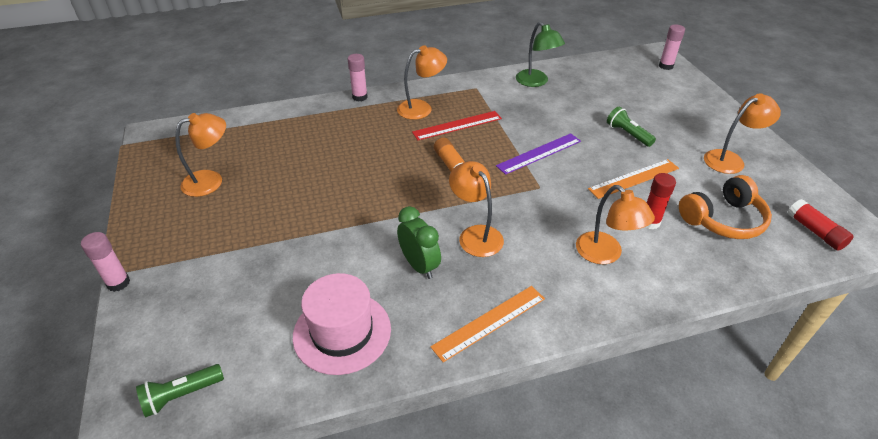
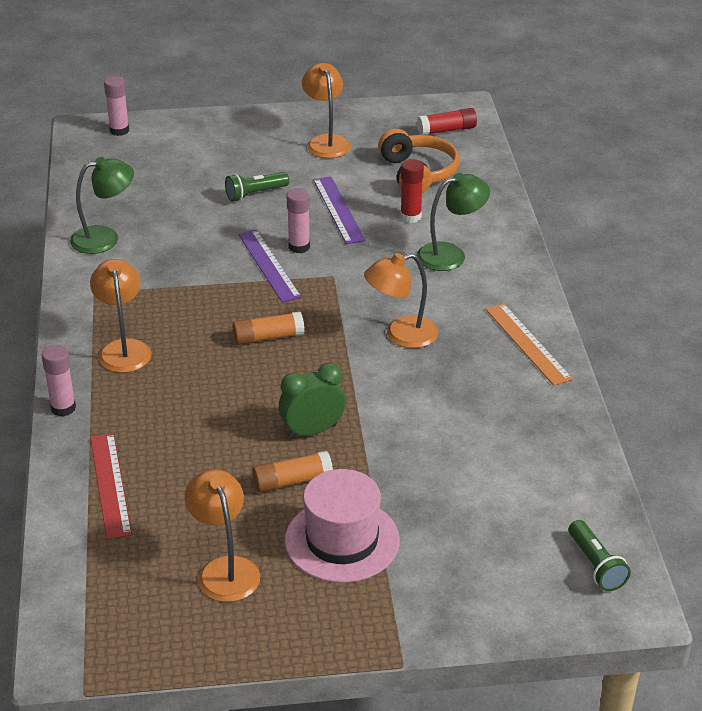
camera: 80 degrees left, 5 degrees down
pink glue stick [81,232,130,292] -> pink glue stick moved to [286,188,310,253]
pink hat [293,273,391,375] -> pink hat moved to [285,469,400,583]
green clock [397,206,441,279] -> green clock moved to [279,363,345,439]
red ruler [412,111,502,140] -> red ruler moved to [90,433,132,539]
orange lamp [576,185,655,264] -> green lamp [417,173,490,271]
orange ruler [588,159,679,199] -> purple ruler [313,176,365,244]
none -> orange glue stick [252,451,333,493]

